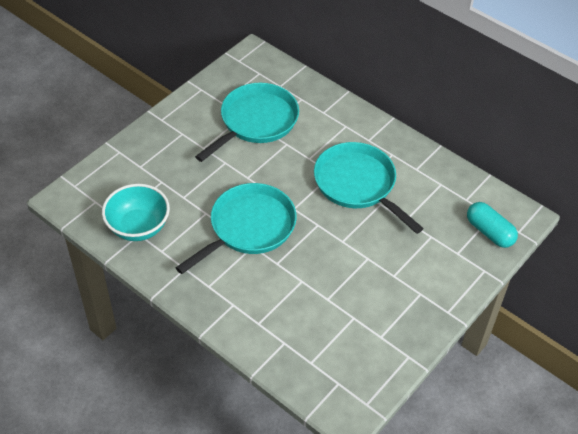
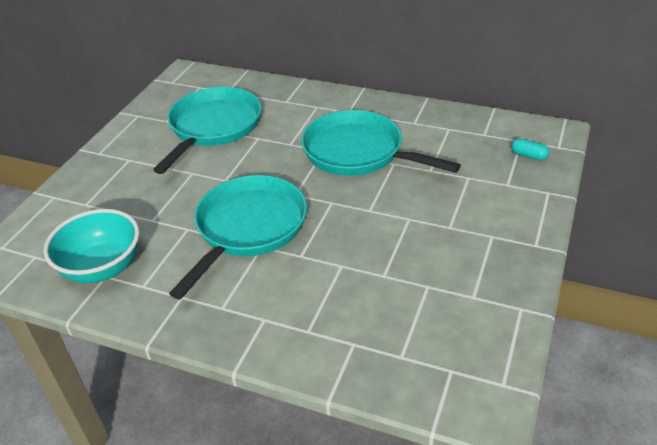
camera: 15 degrees left, 10 degrees down
turquoise capsule [467,202,518,248] -> turquoise capsule [511,138,549,161], size x0.54

